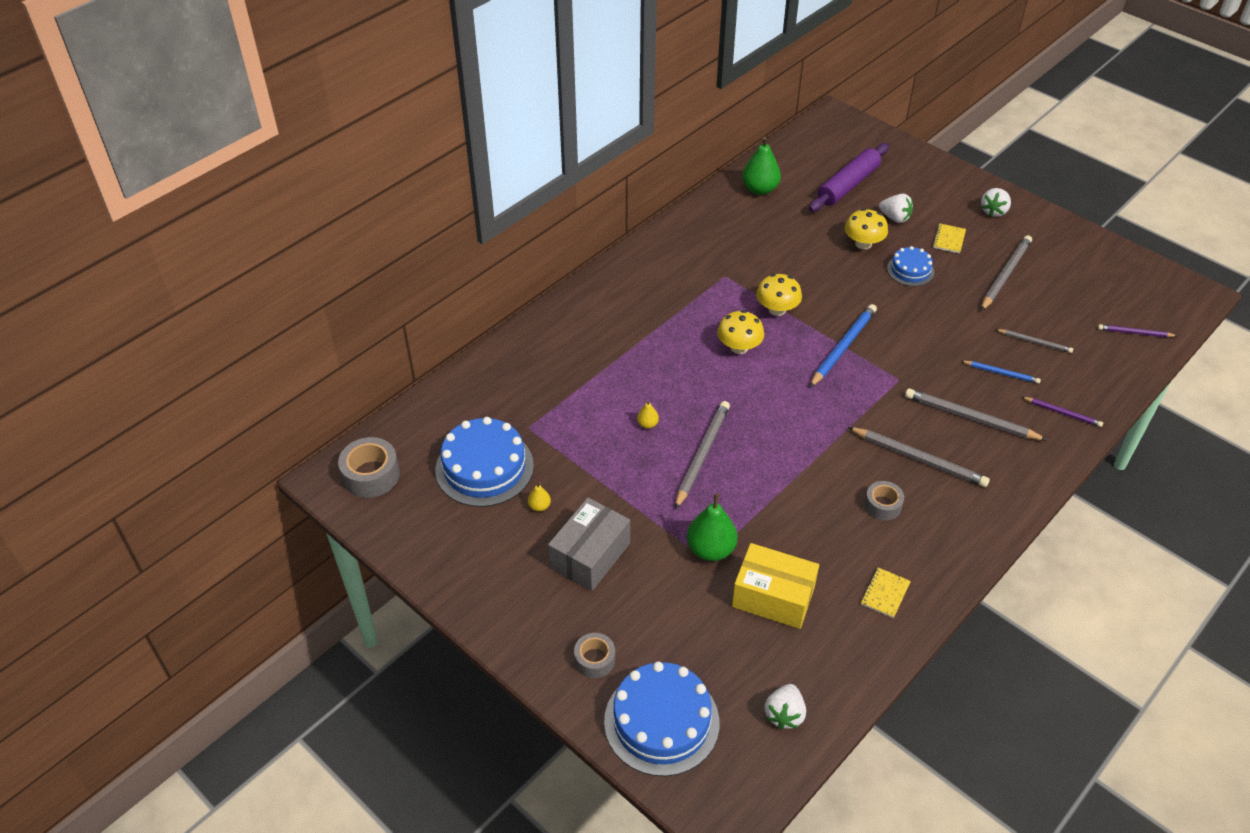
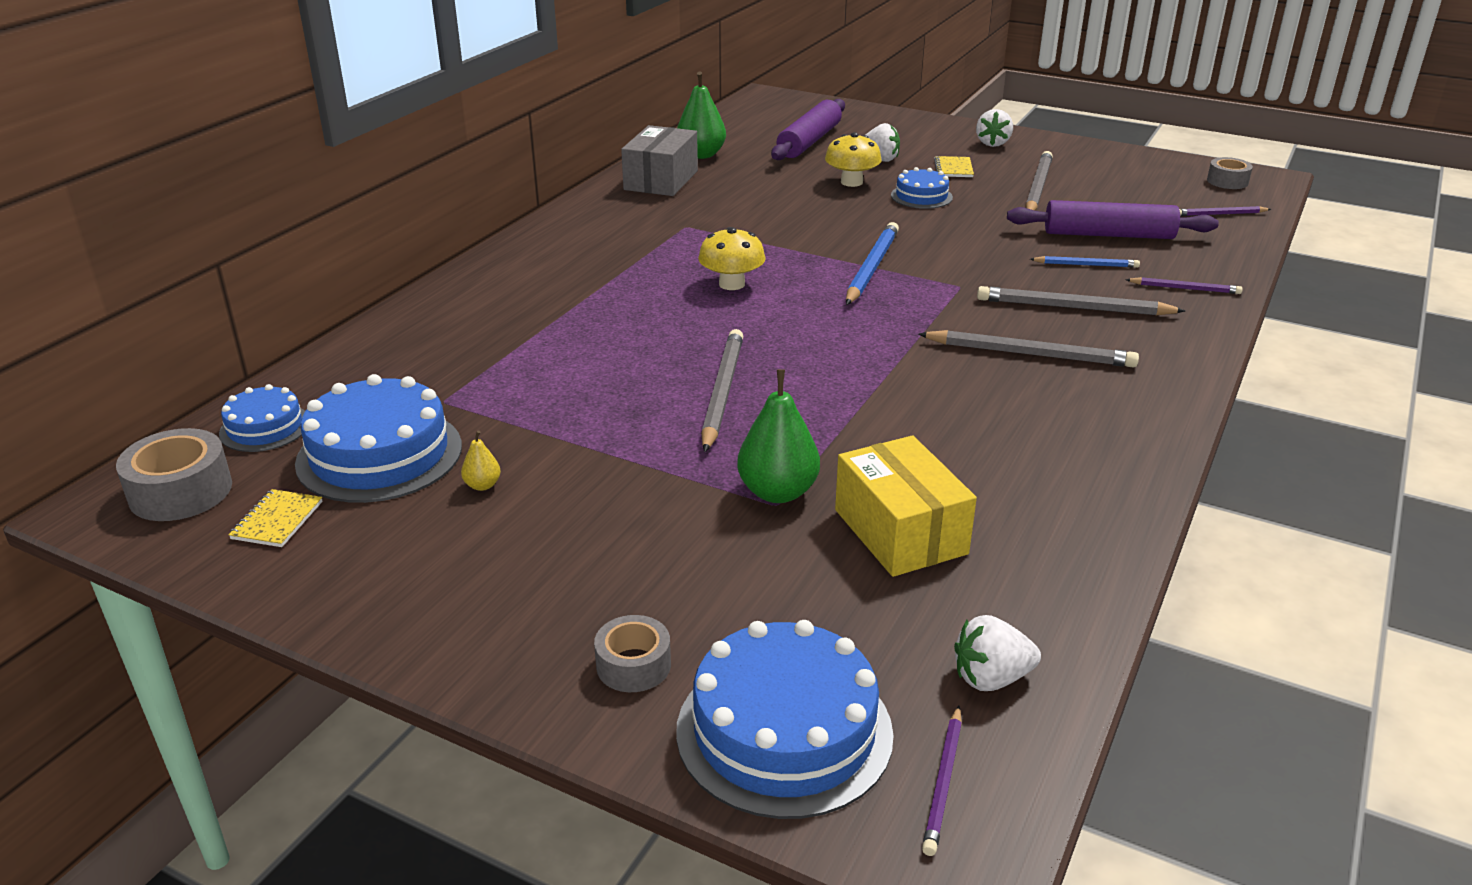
camera: 15 degrees left, 15 degrees down
grey box [548,498,630,591] -> grey box moved to [621,125,698,196]
yellow pear [637,400,659,429] -> none
yellow box [732,543,819,629] -> yellow box turned 60 degrees clockwise [835,435,977,577]
yellow mushroom [756,274,802,316] -> none
white strawberry [765,684,806,729] -> white strawberry turned 75 degrees clockwise [954,615,1041,691]
yellow notebook [861,567,911,618] -> yellow notebook moved to [228,489,323,547]
grey tape [864,481,904,521] -> grey tape moved to [1207,157,1253,189]
grey pencil [995,329,1073,353] -> purple rolling pin [1007,200,1219,239]
none -> blue cake [219,384,305,452]
none -> purple pencil [922,706,962,856]

